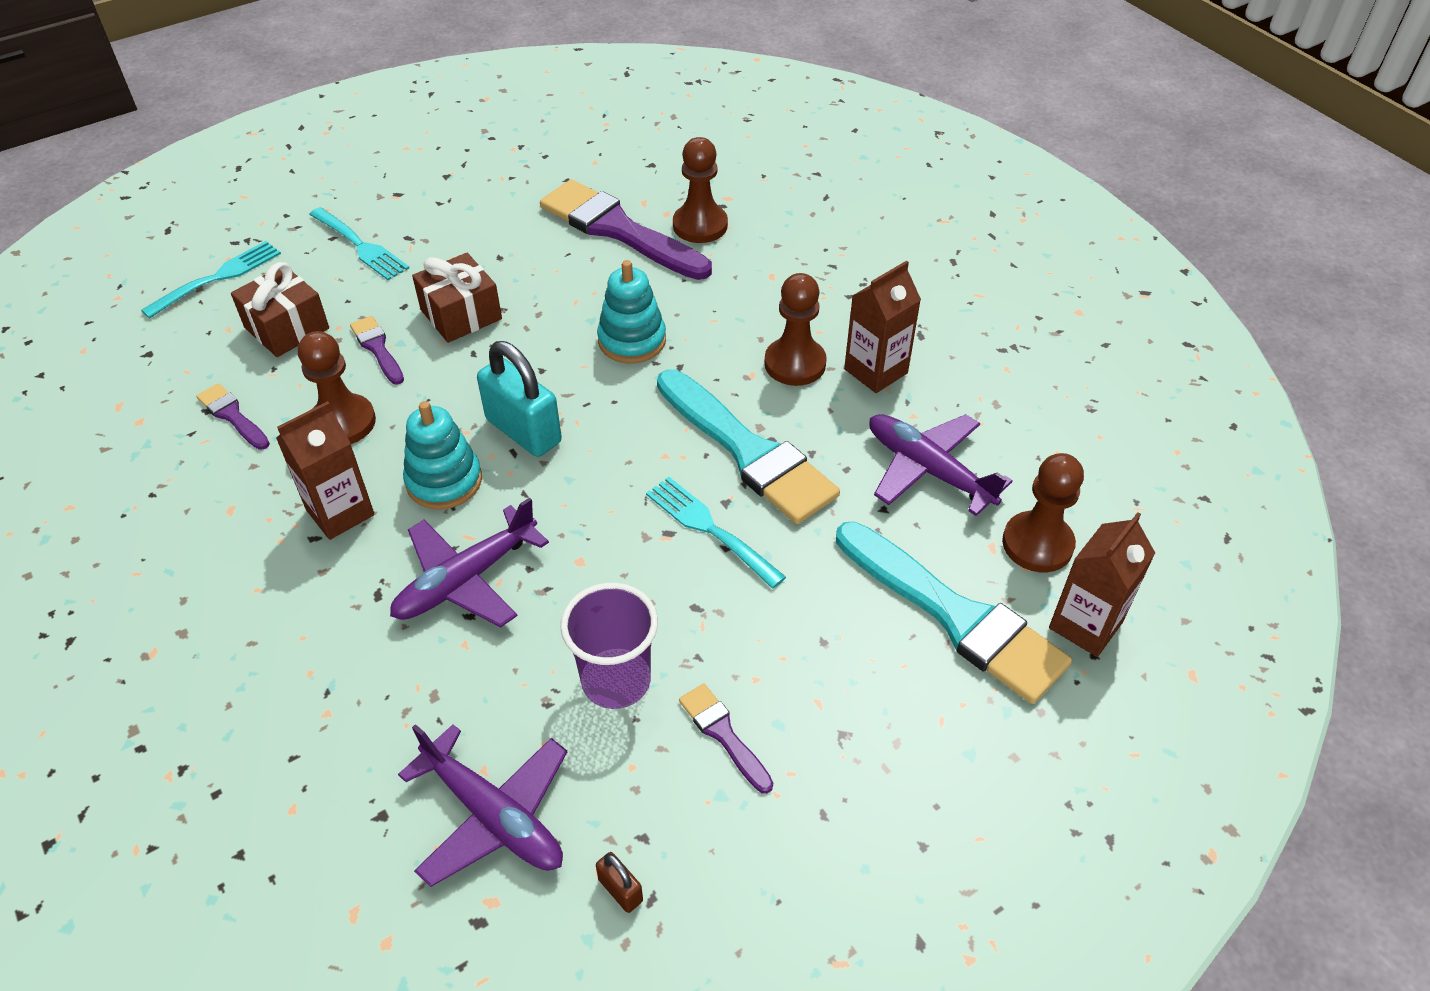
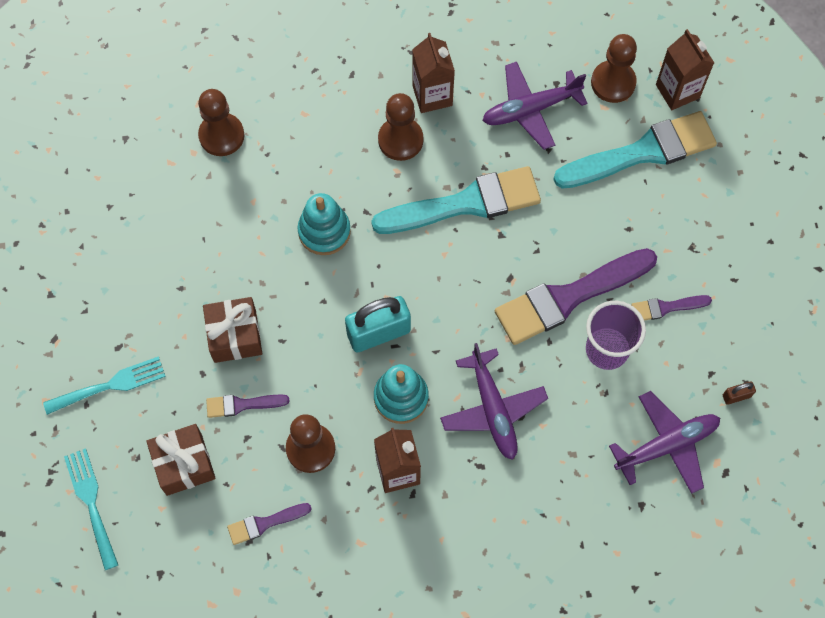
camera: 65 degrees left, 20 degrees up
purple brush [540,179,712,280] -> purple brush moved to [495,248,657,345]
turquoise fork [646,477,786,589] -> none

